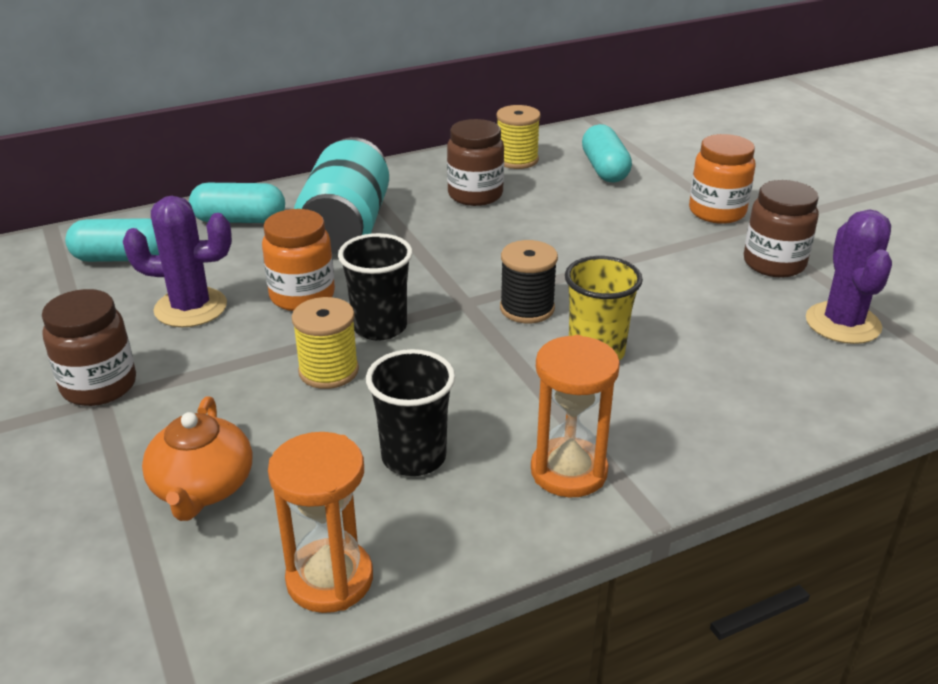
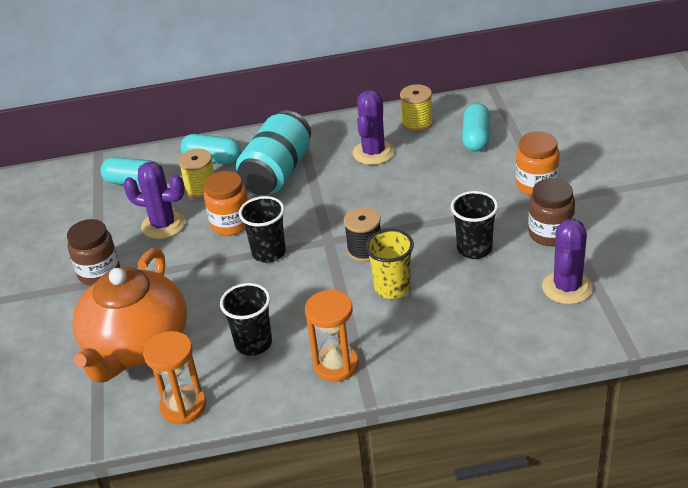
camera: 20 degrees right, 5 degrees up
orange teapot [142,396,252,521] -> orange teapot [72,248,187,383], size x1.90
yellow spool [292,297,359,389] -> yellow spool moved to [178,149,214,199]
brown jar [447,119,504,206] -> purple cactus [353,90,395,165]
none -> black cup [451,191,498,259]

